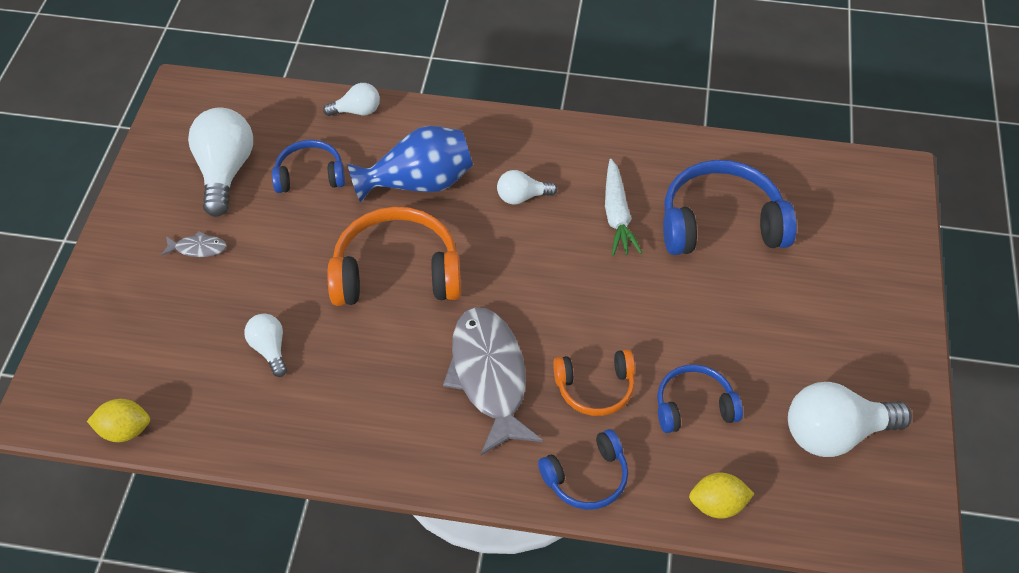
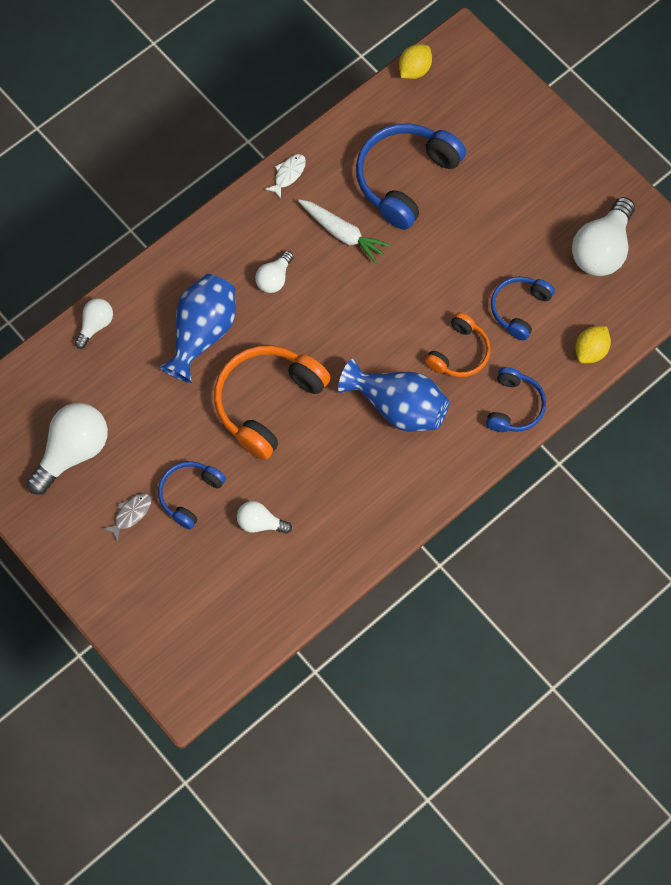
camera: 50 degrees left, 15 degrees up
yellow lemon [87,399,150,442] -> yellow lemon moved to [399,44,432,79]
white light bulb [188,107,253,217] -> white light bulb turned 90 degrees clockwise [27,403,108,495]
blue headphones [272,140,345,193] -> blue headphones moved to [158,461,226,529]
grey fish [443,307,543,455] -> blue vase [338,359,449,432]
none -> white fish [265,154,306,199]

